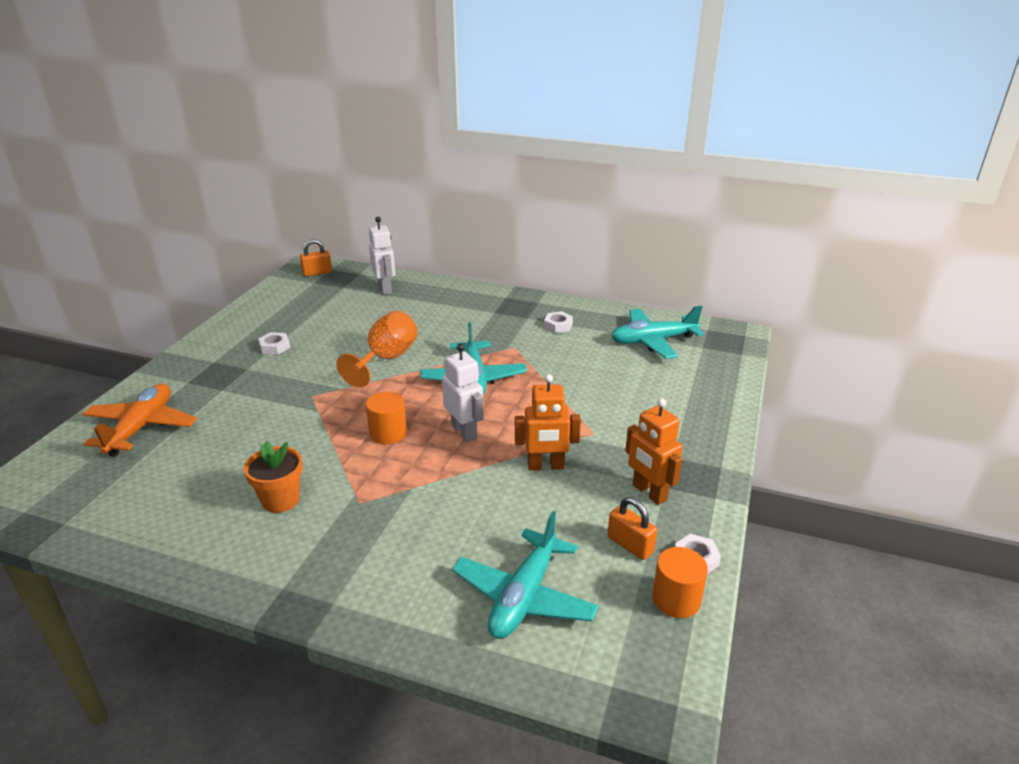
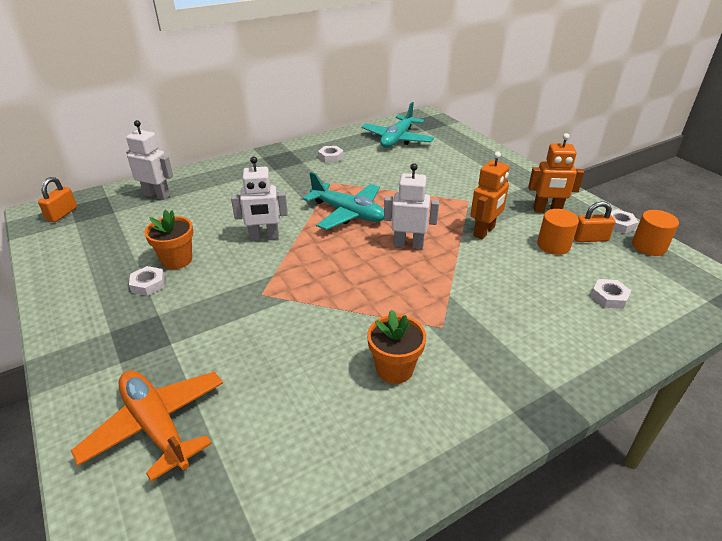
camera: 50 degrees left, 5 degrees up
orange goblet [336,311,418,388] -> white robot [231,157,288,241]
orange cylinder [366,392,407,444] -> orange cylinder moved to [537,209,579,255]
turquoise plane [452,511,599,639] -> white nut [591,279,631,309]
none -> orange flower pot [144,210,193,269]

